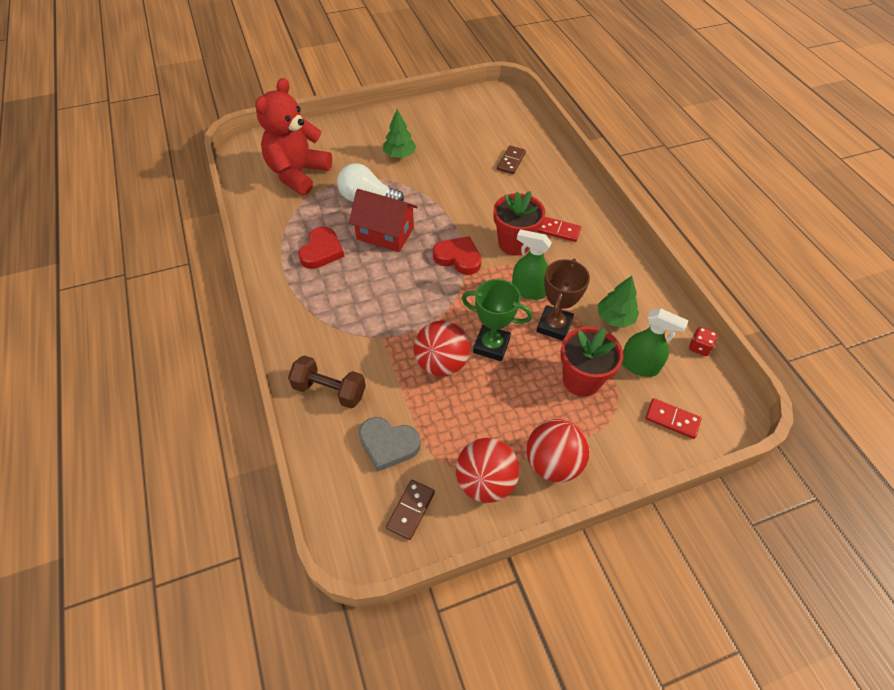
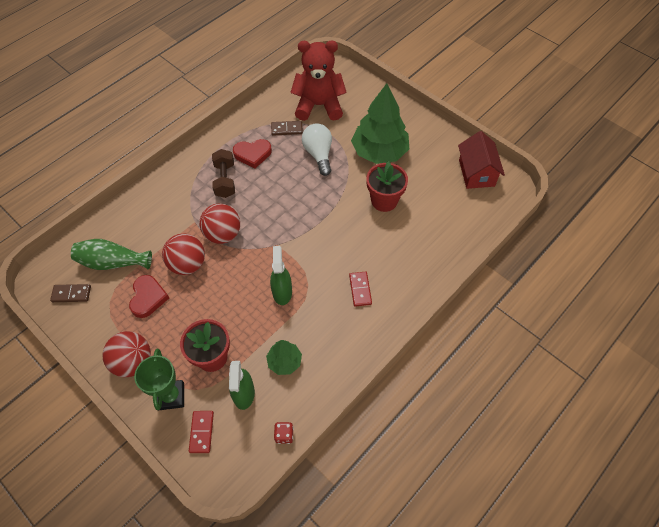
camera: 65 degrees right, 5 degrees up
brown dumbbell [288,355,366,409] -> brown dumbbell moved to [212,149,235,198]
red house [349,189,418,252] -> red house moved to [458,131,505,189]
grey heart [359,417,421,471] -> green vase [71,239,152,270]
green tree [383,109,416,158] -> green tree [351,83,409,164], size x2.00
red heart [433,236,482,275] -> red heart moved to [129,275,169,318]
red ball [456,438,519,503] -> red ball moved to [199,203,240,244]
green trophy [461,279,532,361] -> green trophy moved to [134,349,184,410]
red flower pot [494,191,545,256] -> red flower pot moved to [366,161,408,212]
brown domino [497,146,526,174] -> brown domino moved to [271,121,303,136]
brown trophy [536,259,590,341] -> none

